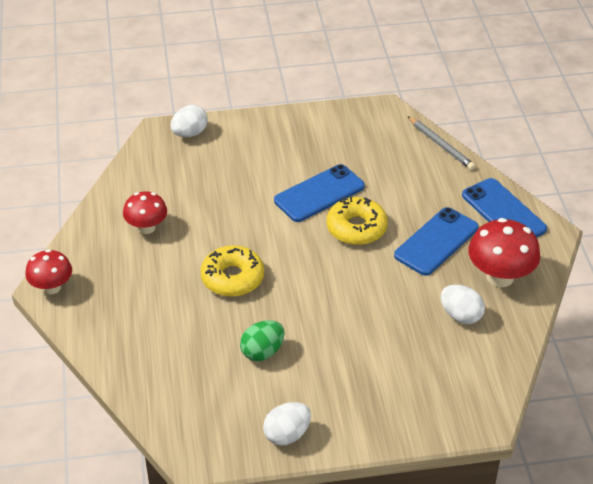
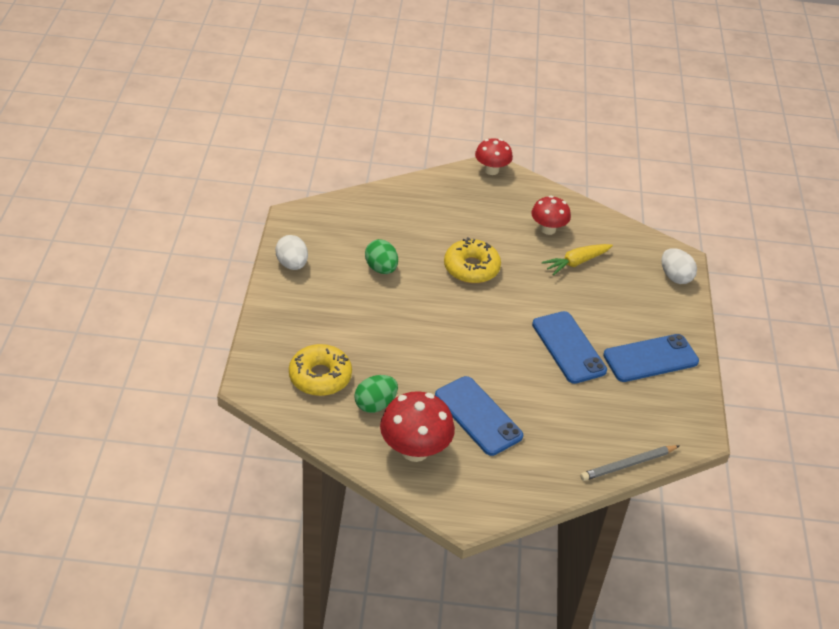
camera: 100 degrees right, 0 degrees up
yellow donut [326,197,388,245] -> yellow donut moved to [289,344,352,396]
white egg [441,285,485,324] -> green egg [354,375,398,413]
blue phone [462,178,547,237] -> blue phone moved to [603,334,699,382]
none -> yellow carrot [542,244,613,276]

